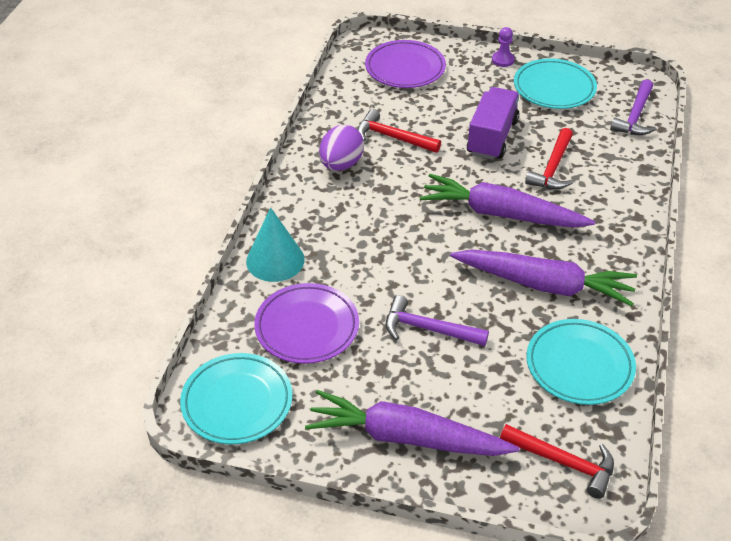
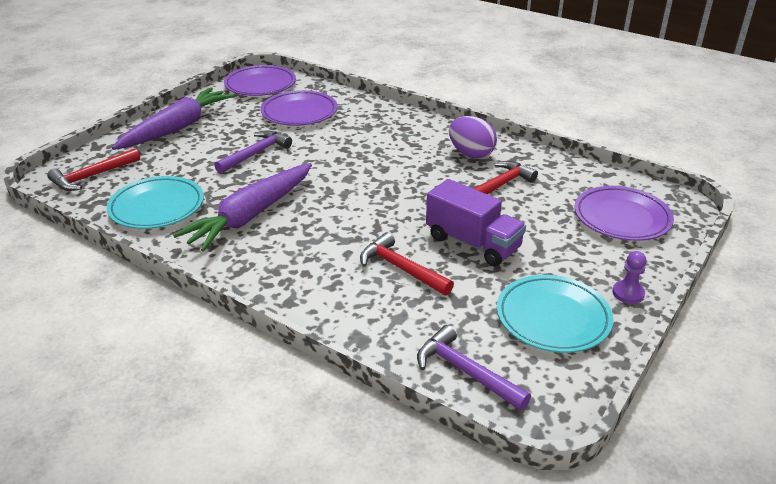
camera: 110 degrees right, 10 degrees down
turquoise plate [180,353,292,444] -> purple plate [224,65,296,96]
turquoise cone [246,207,305,282] -> none
purple carrot [420,174,595,228] -> none

